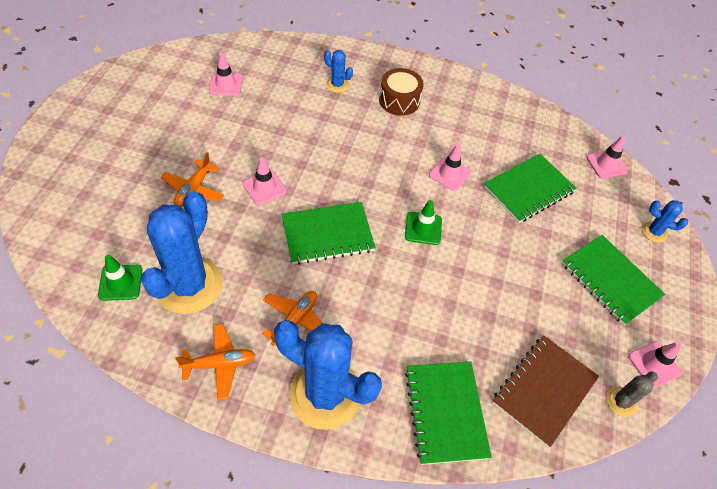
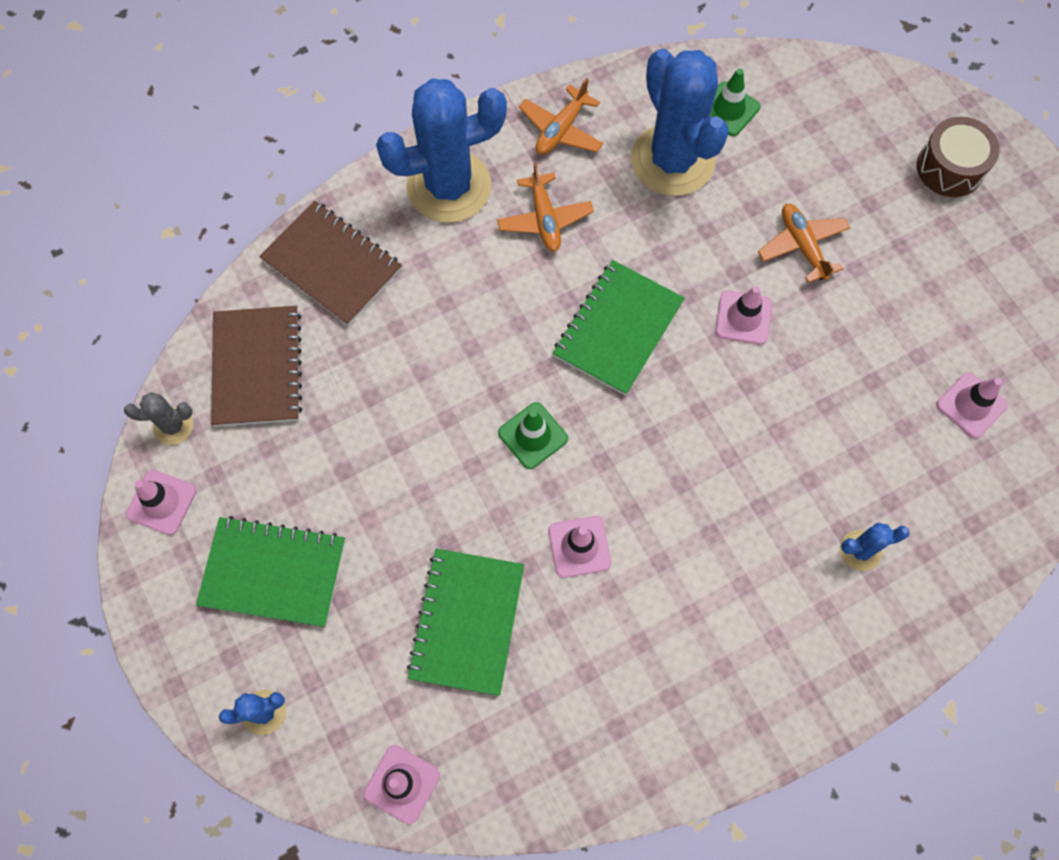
camera: 140 degrees right, 15 degrees up
brown drum [379,68,424,116] -> brown drum moved to [917,117,1000,197]
green notebook [405,362,492,465] -> brown notebook [259,200,402,326]
grey cactus [607,371,658,417] -> grey cactus turned 75 degrees clockwise [124,392,193,445]

